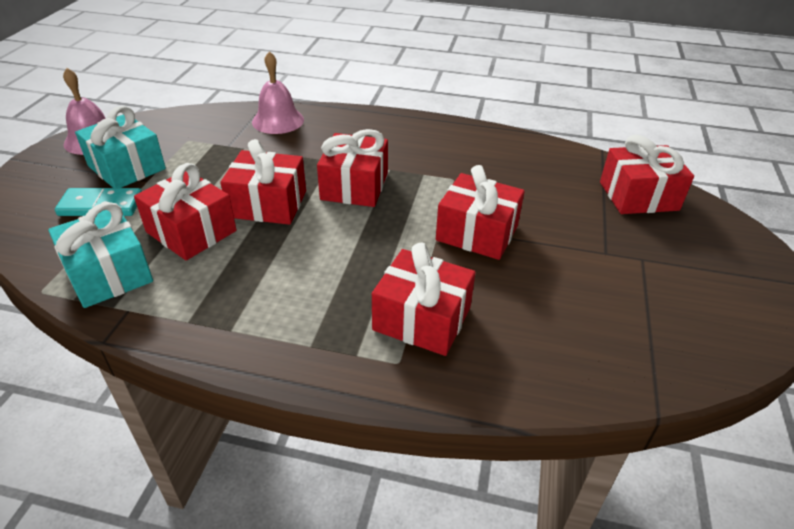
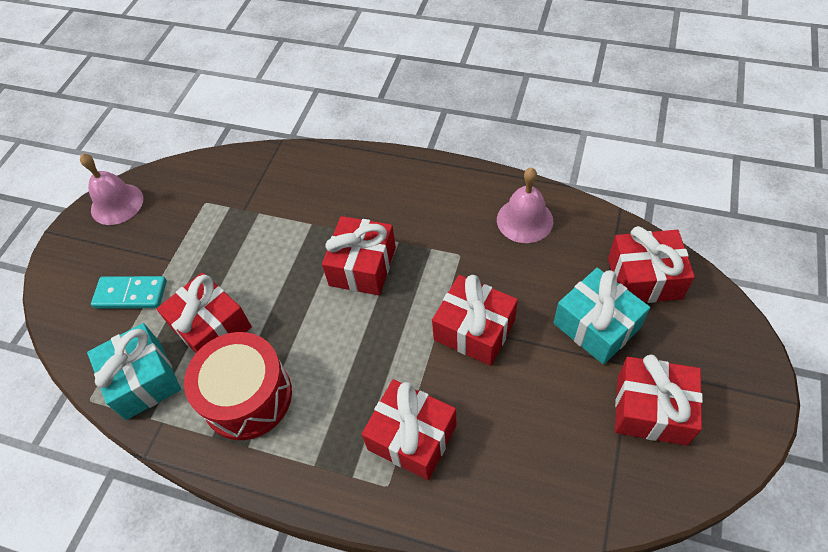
camera: 10 degrees right, 15 degrees up
turquoise gift [75,106,166,188] -> turquoise gift moved to [554,268,650,364]
red gift [220,139,306,225] -> red gift moved to [615,355,703,446]
pink bell [252,51,304,134] -> pink bell moved to [497,167,553,243]
none -> red drum [184,332,292,440]

